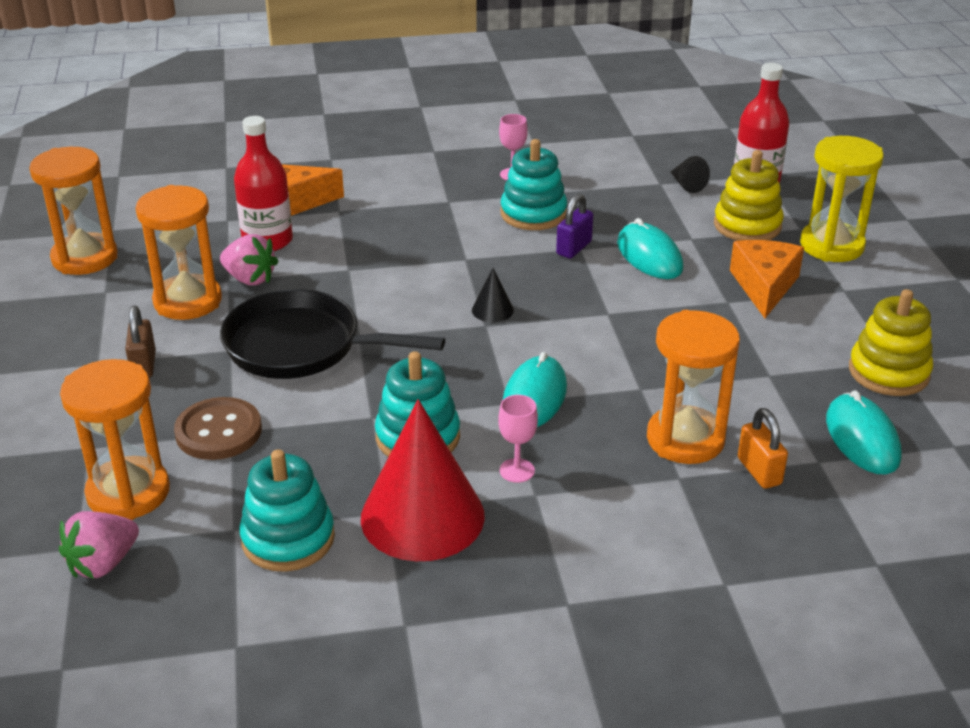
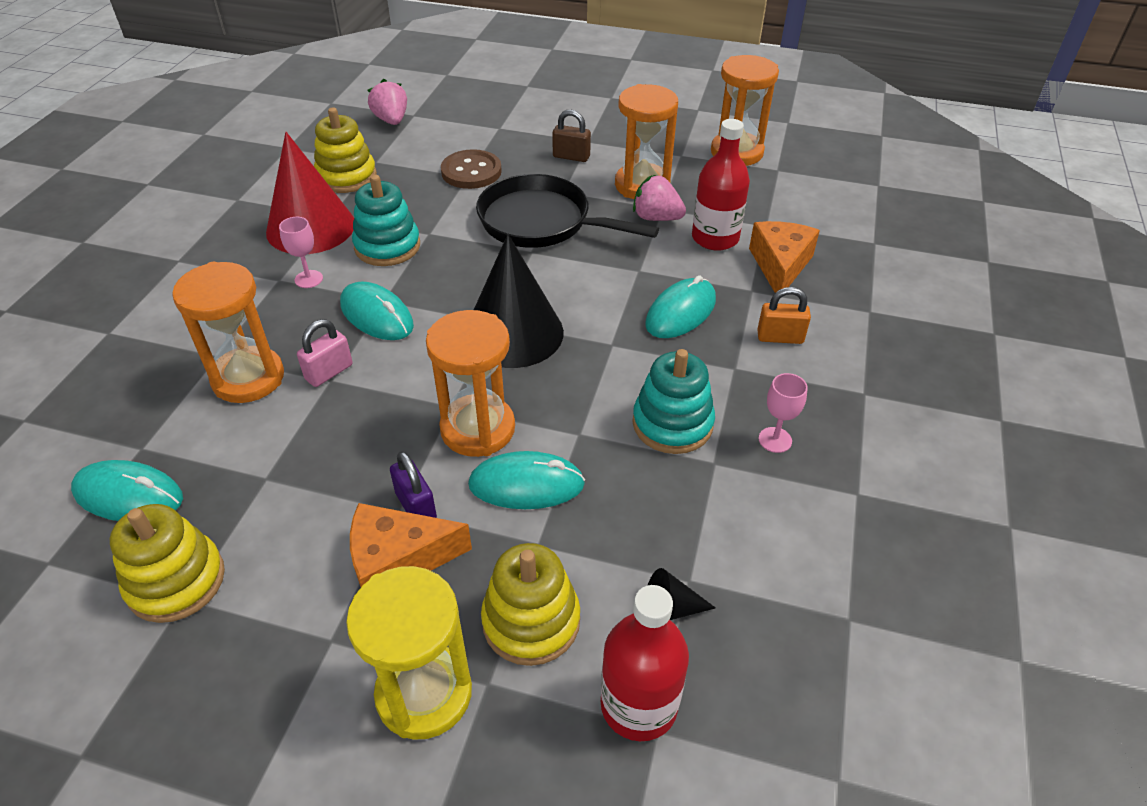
camera: 115 degrees right, 10 degrees up
orange hourglass [60,359,170,520] -> orange hourglass moved to [426,310,515,457]
pink strawberry [220,234,278,285] -> pink strawberry turned 60 degrees clockwise [633,175,686,221]
black pan [220,289,445,379] -> black pan turned 105 degrees counterclockwise [476,174,659,248]
turquoise stacking toy [239,449,335,572] -> yellow stacking toy [314,108,377,193]
black cone [472,268,514,322] -> black cone [474,234,564,368], size x2.40
purple padlock [556,194,593,258] -> purple padlock moved to [390,451,437,518]
orange cheese [730,240,804,318] -> orange cheese turned 135 degrees clockwise [350,503,472,587]
orange padlock [738,408,788,489] -> orange padlock moved to [757,287,811,344]
none -> pink padlock [297,319,353,387]
none -> turquoise mouse [645,275,716,338]

